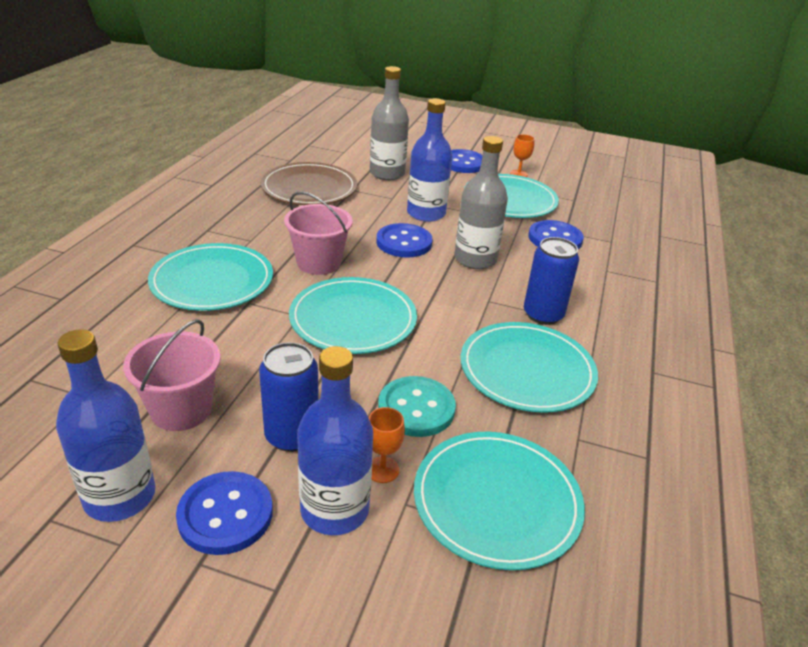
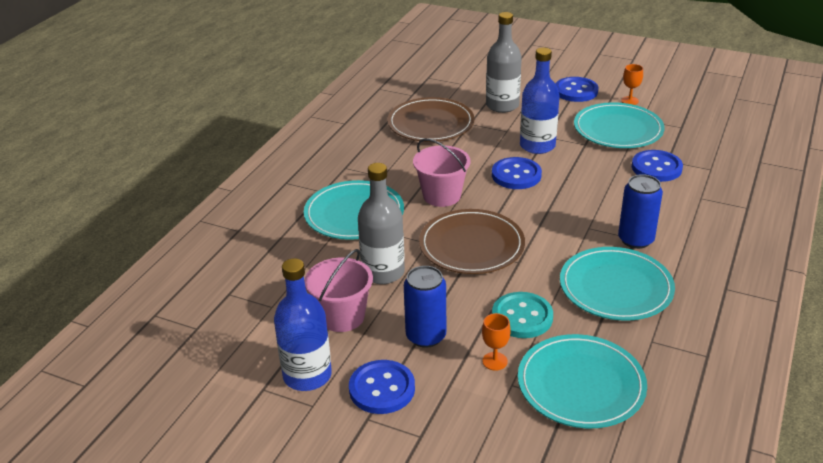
camera: 10 degrees right, 0 degrees up
turquoise plate [289,277,417,354] -> brown plate [419,209,525,274]
blue bottle [297,346,373,535] -> none
grey bottle [454,136,508,269] -> grey bottle moved to [358,163,405,284]

